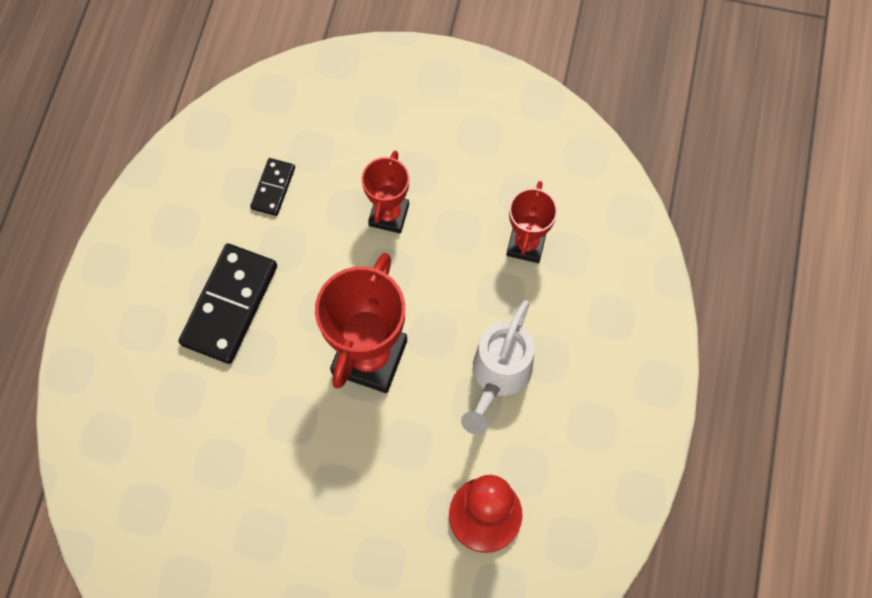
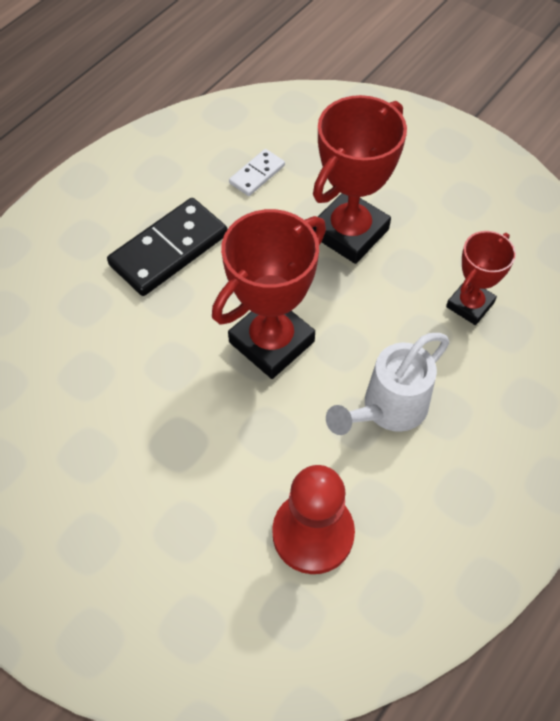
camera: 25 degrees right, 10 degrees down
black domino [250,158,295,216] -> white domino [229,149,285,196]
red trophy [362,151,409,233] -> red trophy [312,95,407,264], size x1.70

